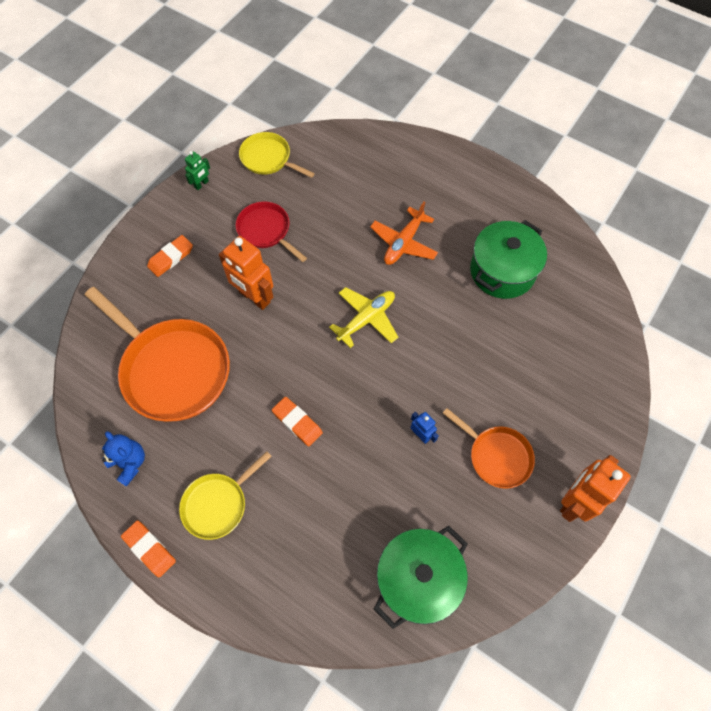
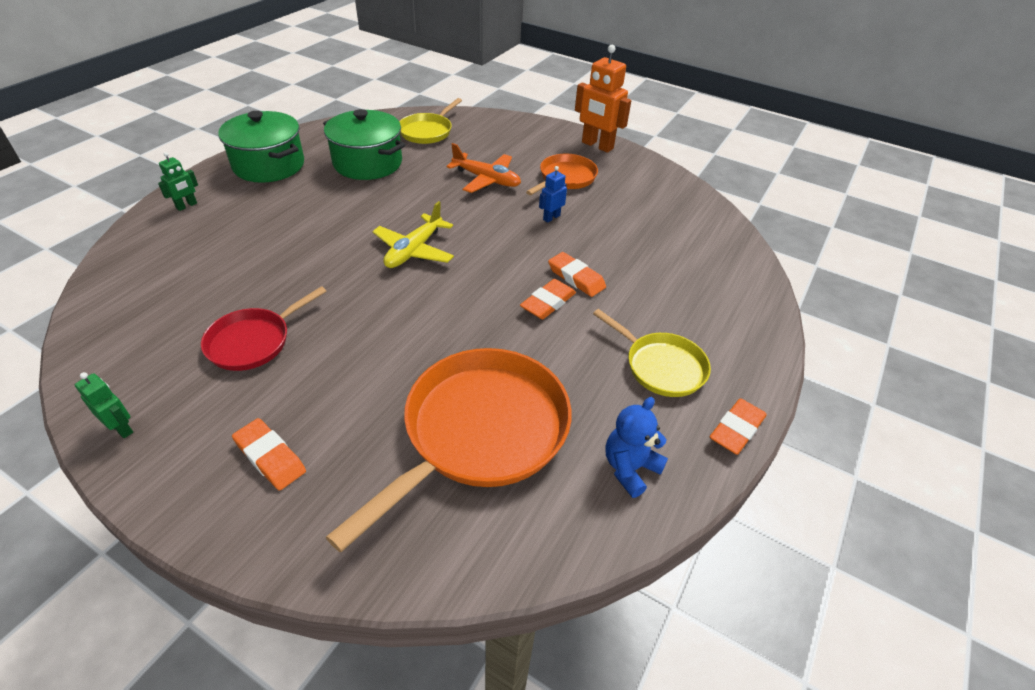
camera: 95 degrees left, 20 degrees down
orange robot [219,236,273,310] -> none
yellow pan [239,132,315,178] -> yellow pan moved to [399,98,462,144]
yellow plane [329,287,398,348] -> yellow plane turned 105 degrees counterclockwise [372,201,454,268]
orange plane [370,201,438,265] -> orange plane moved to [446,143,521,193]
green pot [374,526,468,629] -> green pot moved to [218,111,304,183]
none -> green robot [158,152,198,211]
none -> orange eraser [548,252,606,297]

